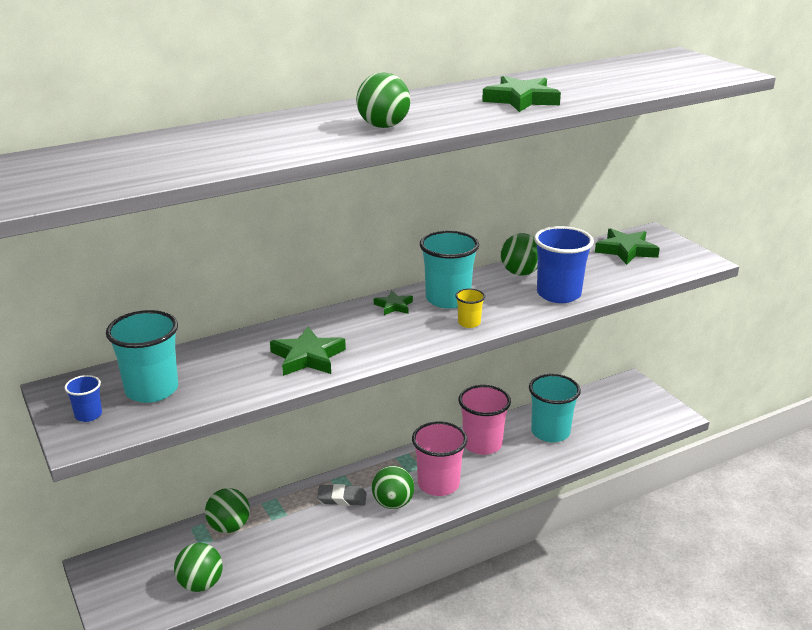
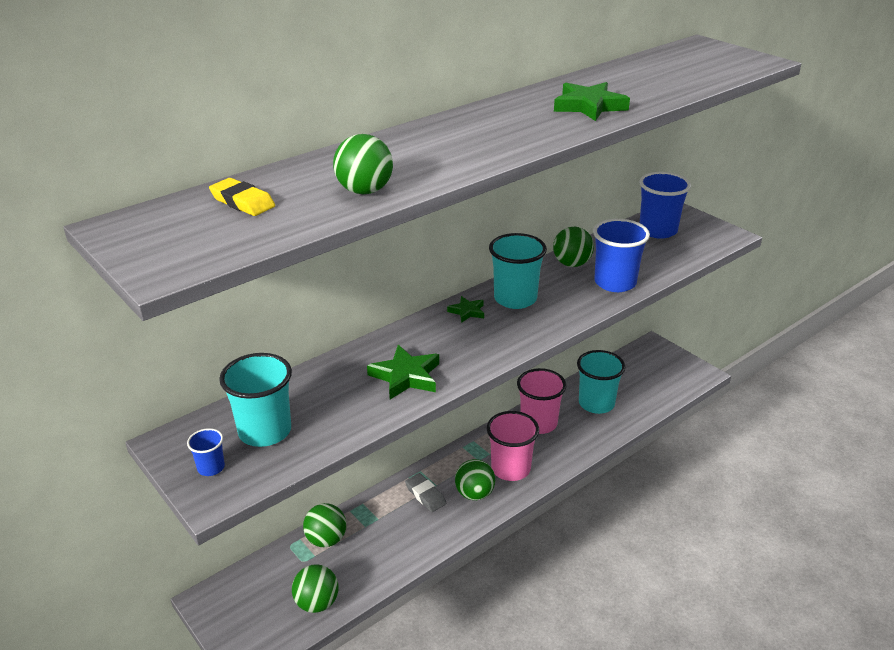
camera: 10 degrees left, 5 degrees up
grey eraser [317,484,367,506] -> grey eraser turned 60 degrees clockwise [405,473,446,512]
green ball [356,72,411,128] -> green ball moved to [333,134,393,194]
yellow cup [455,288,485,328] -> none
green star [595,228,660,265] -> blue cup [639,172,691,239]
none -> yellow eraser [209,178,275,216]

